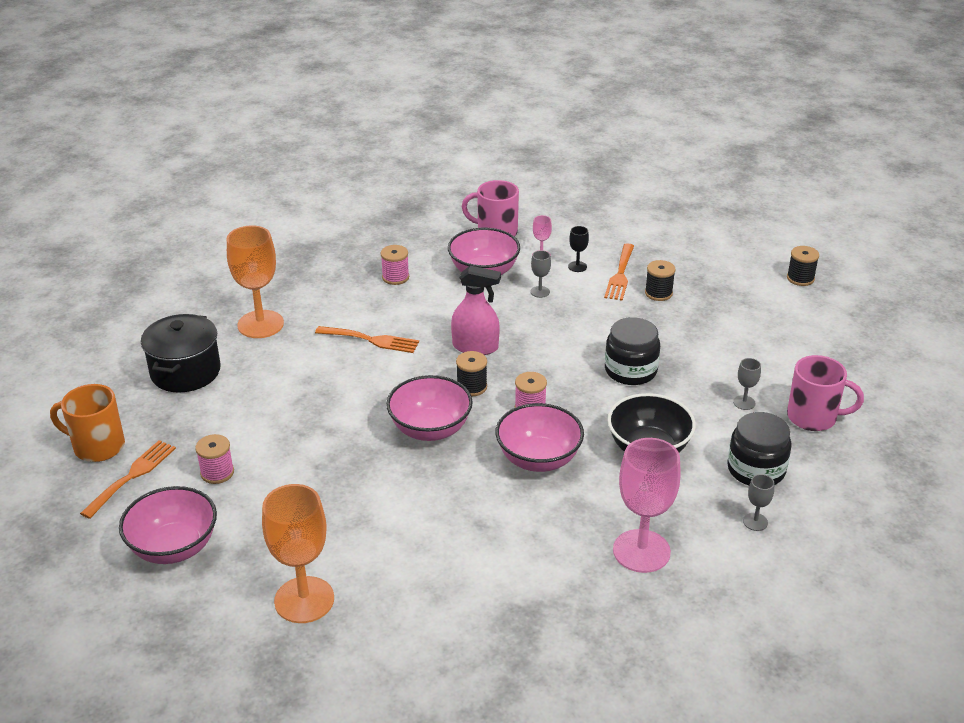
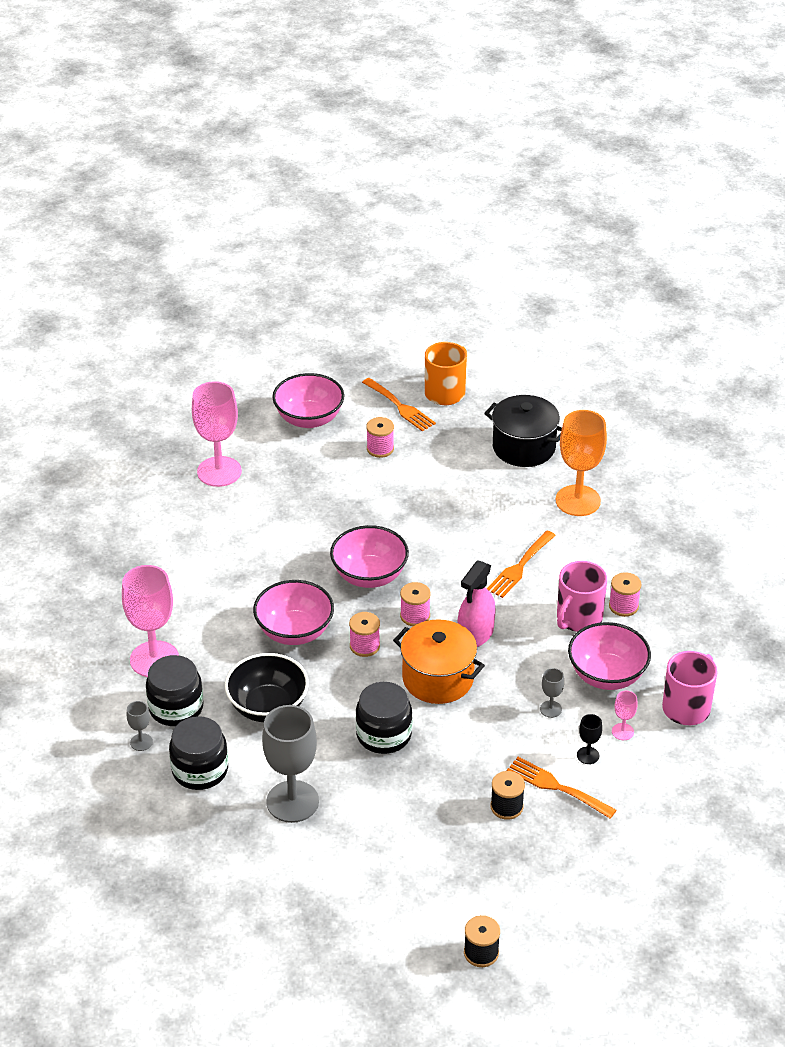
camera: 110 degrees right, 5 degrees up
orange goblet [262,484,334,623] -> pink goblet [192,381,242,487]
black spool [456,351,487,396] -> pink spool [400,582,431,626]
grey goblet [733,358,761,410] -> grey goblet [262,705,319,823], size x2.28
pink mug [787,355,864,431] -> pink mug moved to [557,561,607,632]
none -> black jar [146,655,204,726]
none -> orange pot [393,619,485,704]

